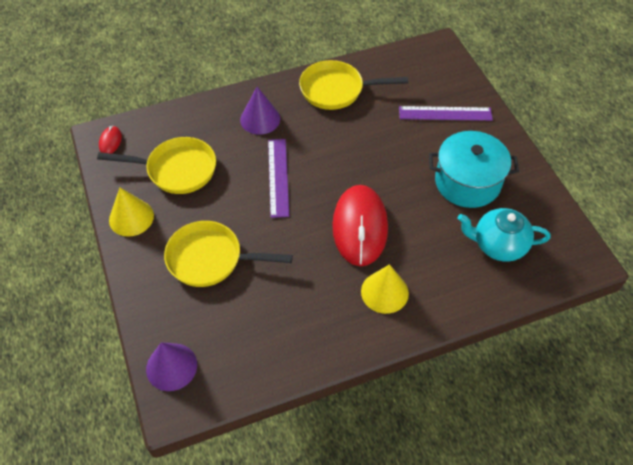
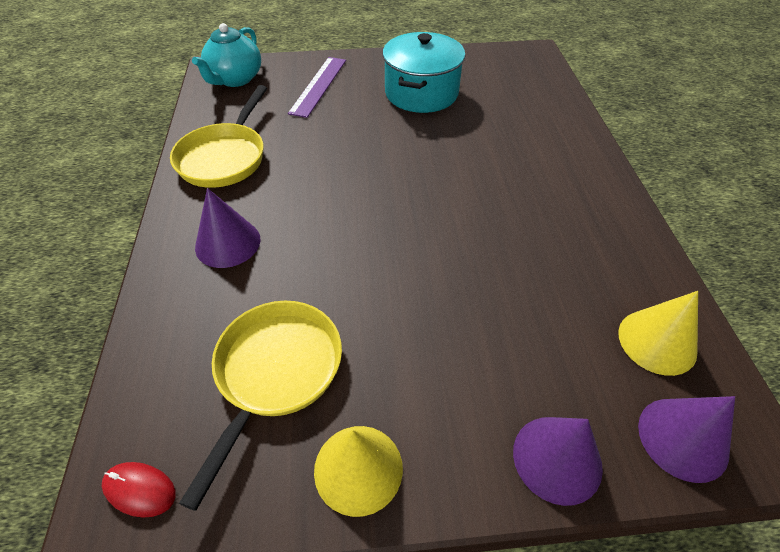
camera: 75 degrees left, 5 degrees down
yellow pan [164,221,293,287] -> none
purple ruler [268,139,289,218] -> none
red mouse [332,185,388,266] -> none
yellow cone [361,264,409,314] -> yellow cone moved to [618,291,698,376]
turquoise teapot [458,208,550,261] -> turquoise teapot moved to [192,23,261,87]
none -> purple cone [513,417,603,506]

